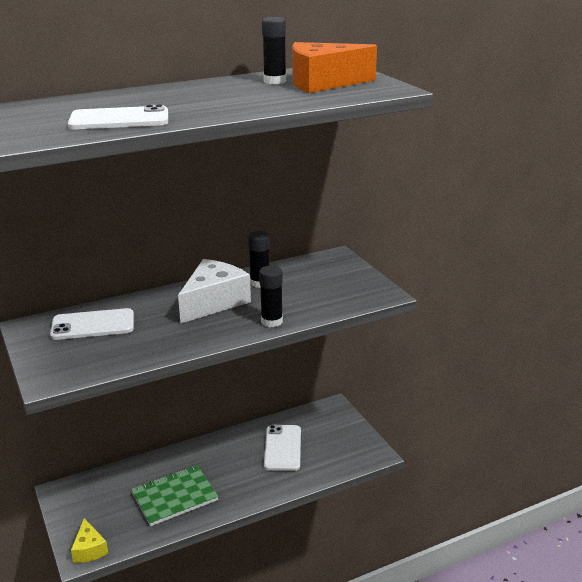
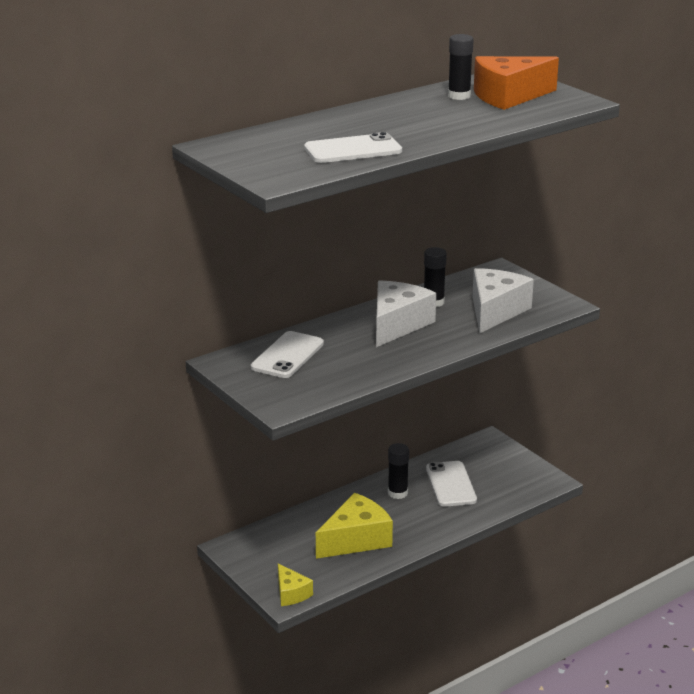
camera: 10 degrees left, 0 degrees up
white phone [50,308,134,340] -> white phone turned 45 degrees counterclockwise [251,331,324,378]
green notebook [131,465,219,526] -> yellow cheese [316,493,393,559]
black glue stick [259,266,283,327] -> black glue stick moved to [388,443,409,499]
none -> white cheese [473,268,534,334]

